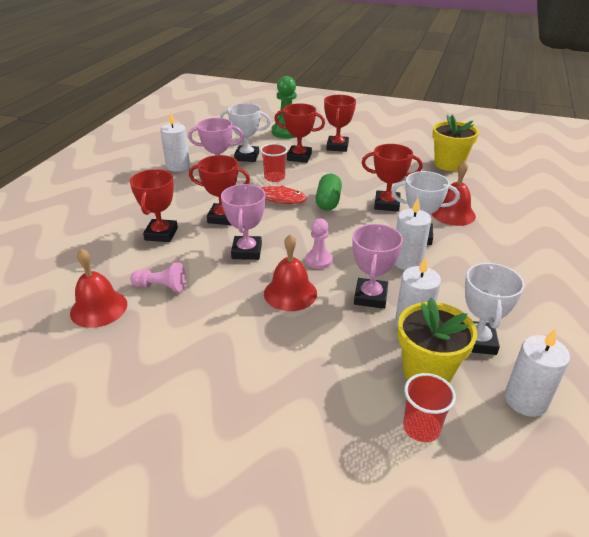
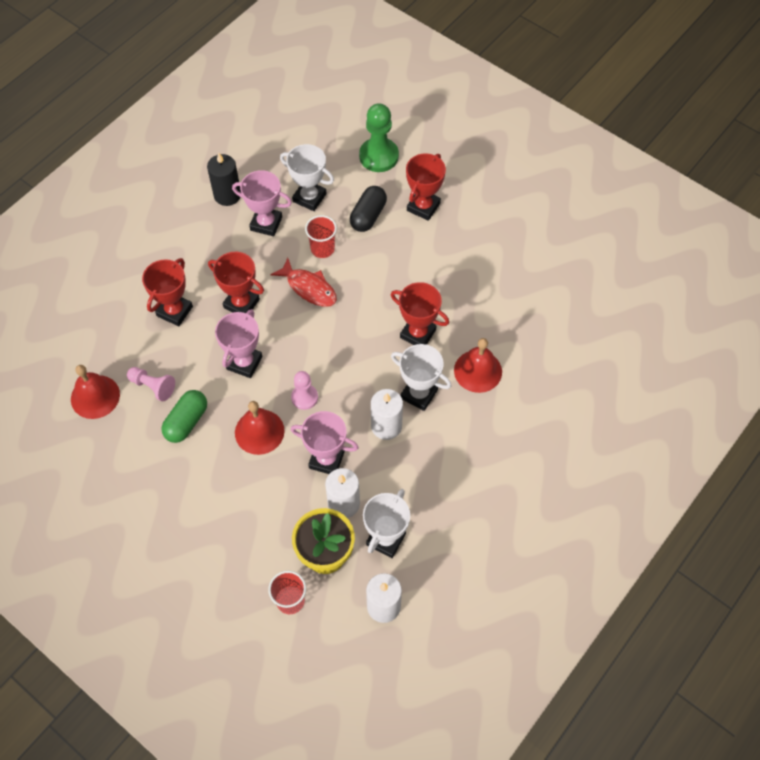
camera: 20 degrees right, 25 degrees up
white candle [160,112,190,172] -> black candle [207,153,241,206]
red trophy [274,103,325,163] -> black capsule [350,186,387,232]
green capsule [315,174,342,211] -> green capsule moved to [161,390,207,443]
pink trophy [352,224,403,309] -> pink trophy turned 75 degrees clockwise [291,411,359,474]
yellow flower pot [432,115,479,171] -> none

